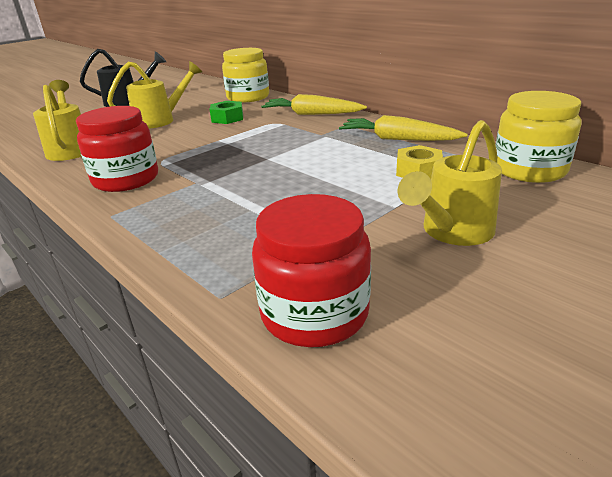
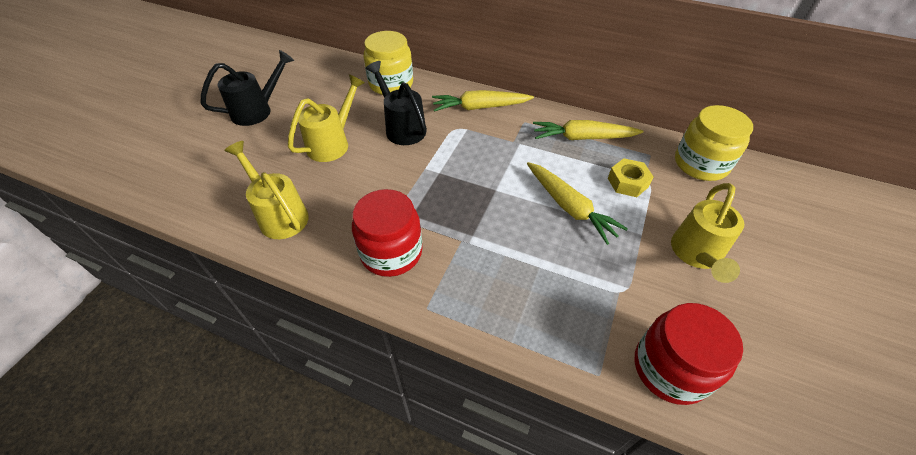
camera: 25 degrees left, 20 degrees up
green nut [210,101,243,124] -> black watering can [366,61,427,145]
none -> yellow carrot [527,162,628,245]

